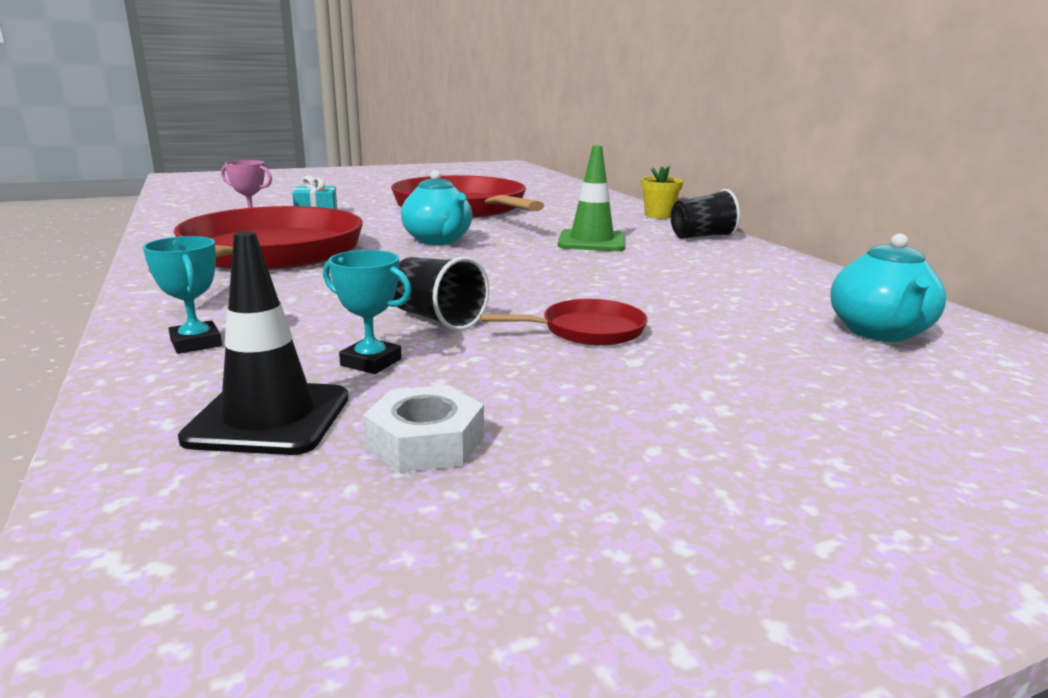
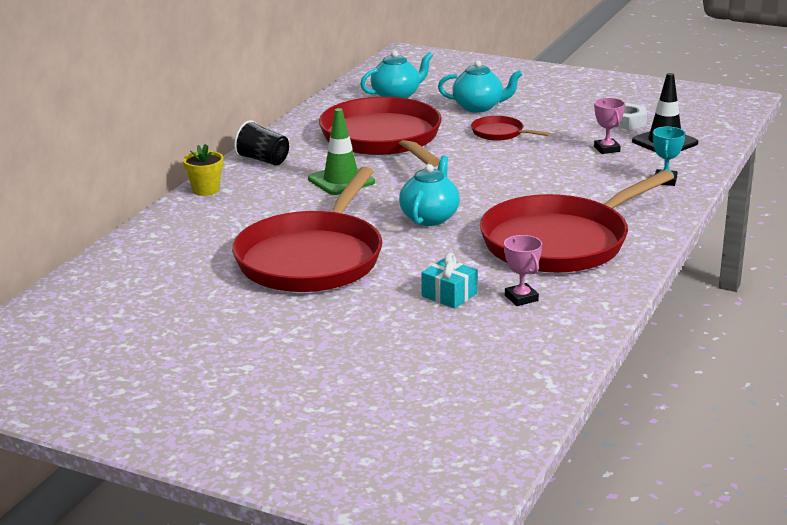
camera: 130 degrees left, 5 degrees up
turquoise trophy [323,250,411,374] -> pink trophy [594,98,625,154]
black cup [393,256,489,331] -> none
none -> red pan [319,97,442,167]
none -> turquoise teapot [438,60,523,112]

